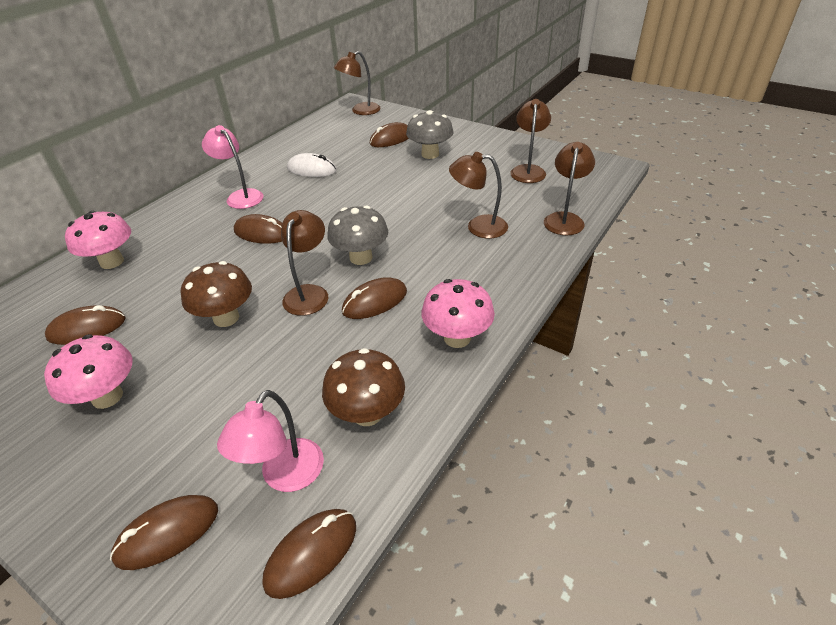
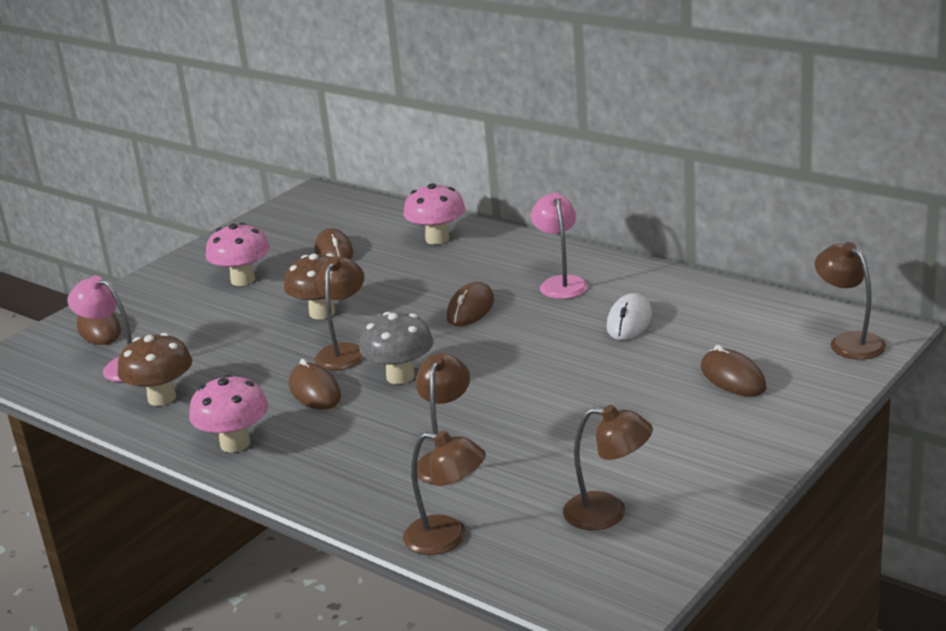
camera: 95 degrees right, 15 degrees down
pink lamp [202,125,264,209] -> pink lamp turned 60 degrees counterclockwise [531,192,588,299]
brown mouse [262,509,356,599] -> none
brown lamp [281,210,329,316] -> brown lamp turned 90 degrees counterclockwise [315,257,364,370]
grey mushroom [406,110,453,159] -> none

